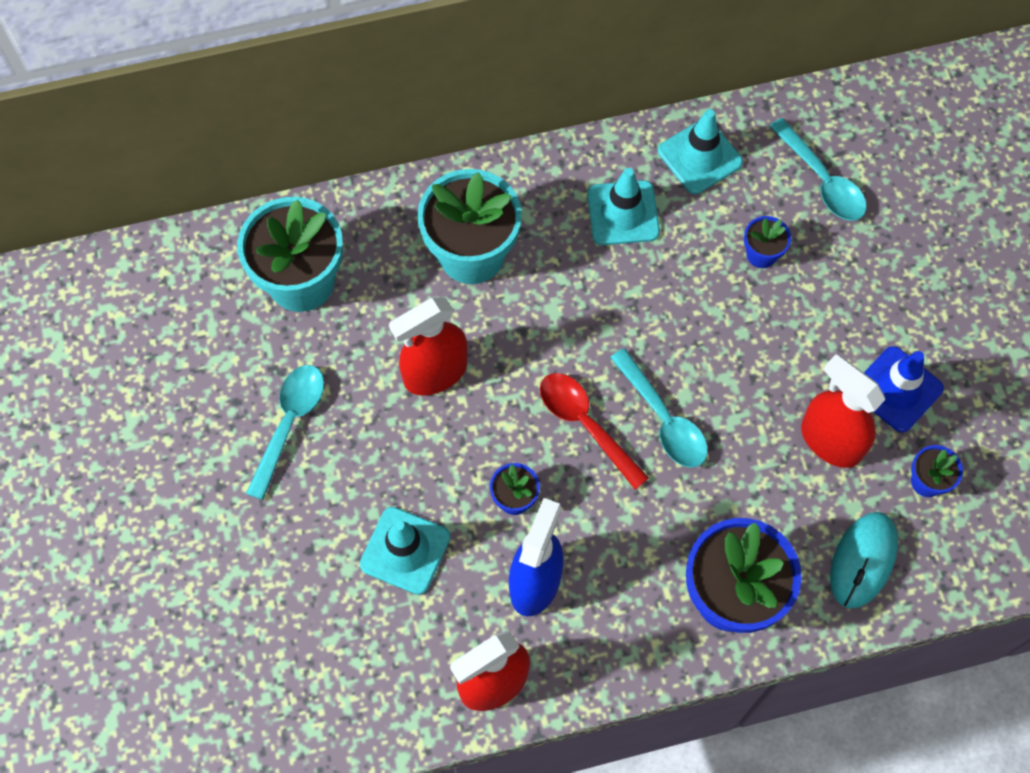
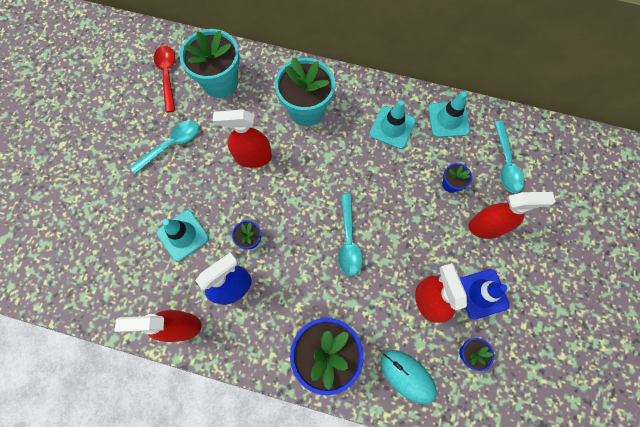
camera: 30 degrees right, 5 degrees up
red spoon [540,373,649,490] -> red spoon moved to [154,45,175,112]
turquoise mouse [830,512,898,609] -> turquoise mouse turned 75 degrees clockwise [381,350,437,404]
none -> red spray bottle [468,192,555,239]

